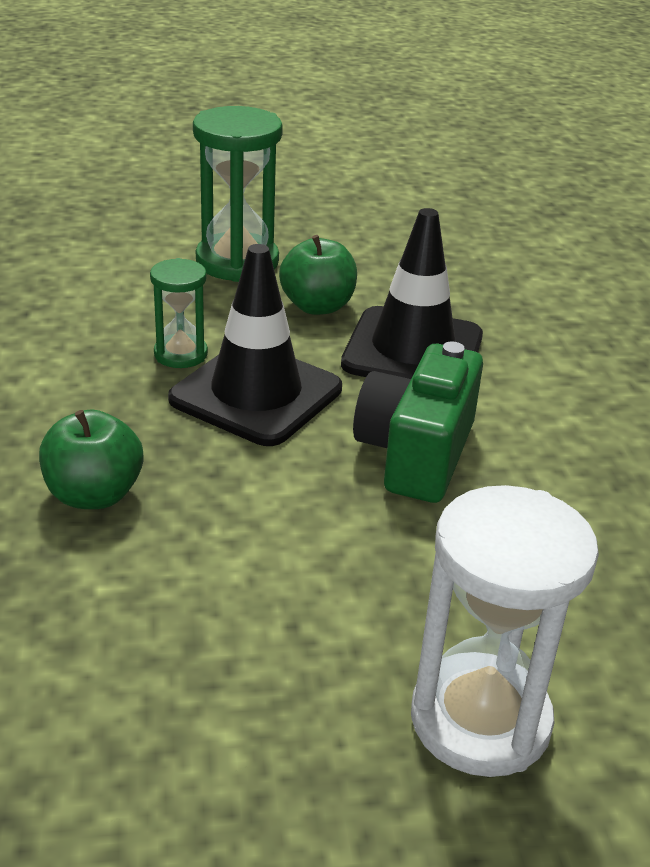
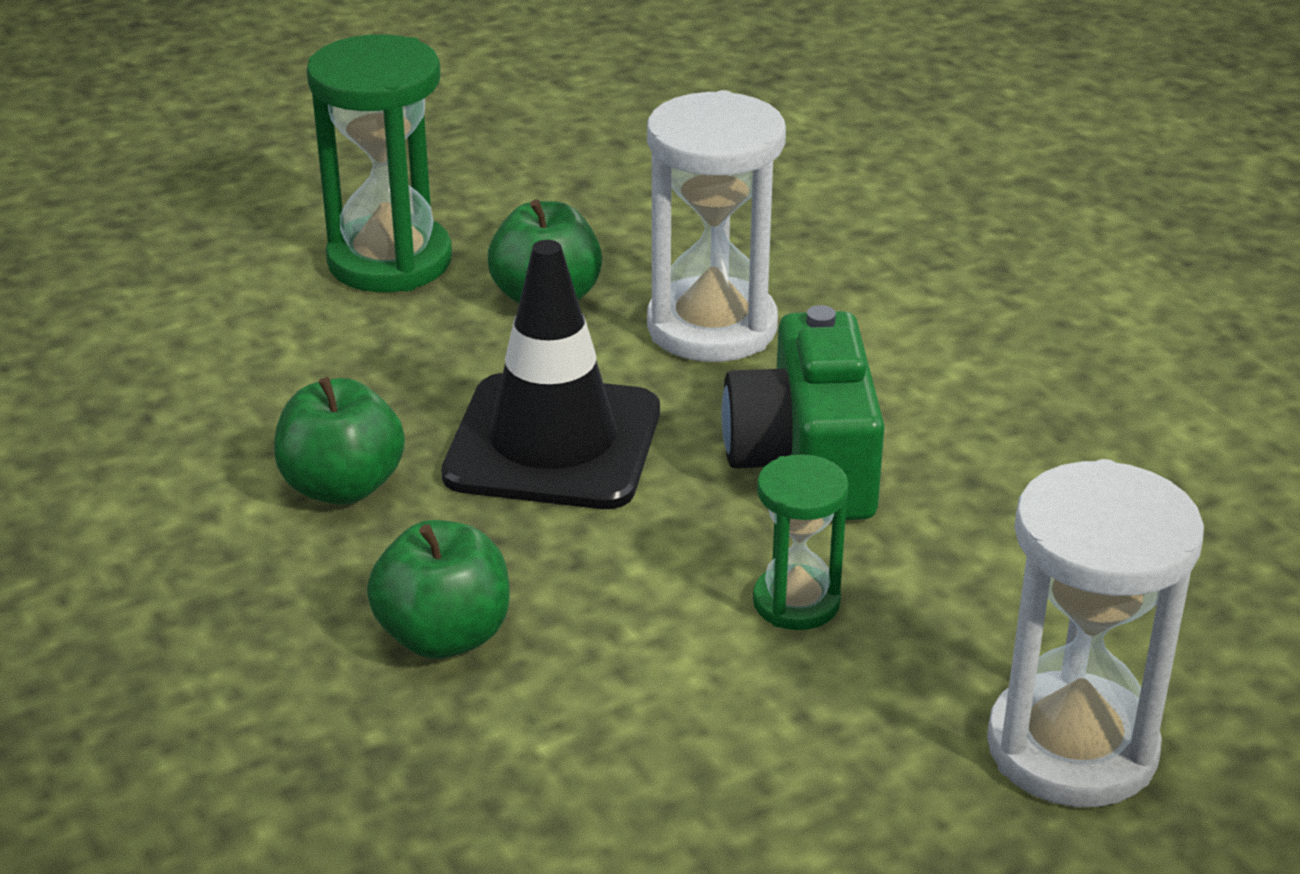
camera: 20 degrees left, 0 degrees up
green hourglass [150,258,208,368] -> green hourglass moved to [753,454,849,630]
black traffic cone [341,208,483,379] -> white hourglass [647,90,786,362]
none -> green apple [274,377,405,505]

